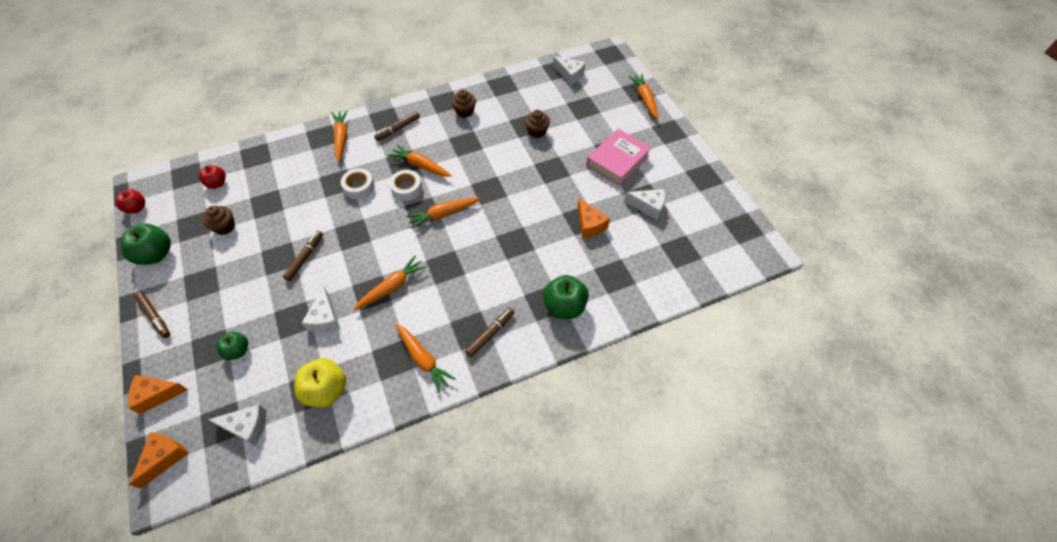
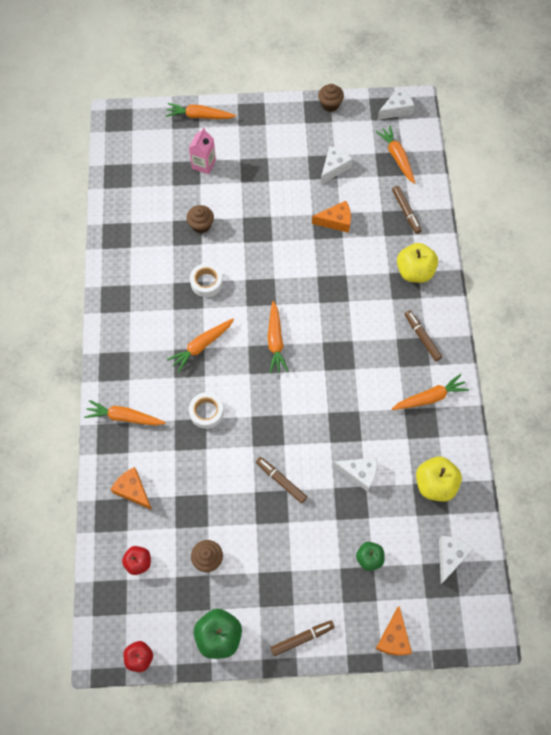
camera: 70 degrees left, 10 degrees up
orange cheese [129,432,188,489] -> orange cheese moved to [110,467,152,510]
orange carrot [354,255,427,310] -> orange carrot moved to [375,126,415,184]
brown marker [374,111,420,141] -> brown marker moved to [392,186,422,234]
white tape [389,170,422,201] -> white tape moved to [190,263,223,297]
brown cupcake [452,90,476,118] -> brown cupcake moved to [318,84,344,112]
green apple [543,275,589,319] -> yellow apple [397,243,438,283]
white cheese [553,56,585,85] -> white cheese moved to [378,87,415,120]
pink book [586,129,651,186] -> none
none -> pink carton [189,128,216,174]

